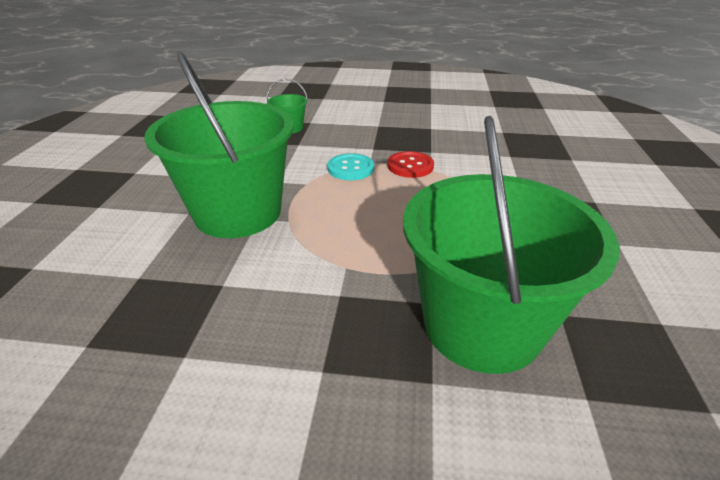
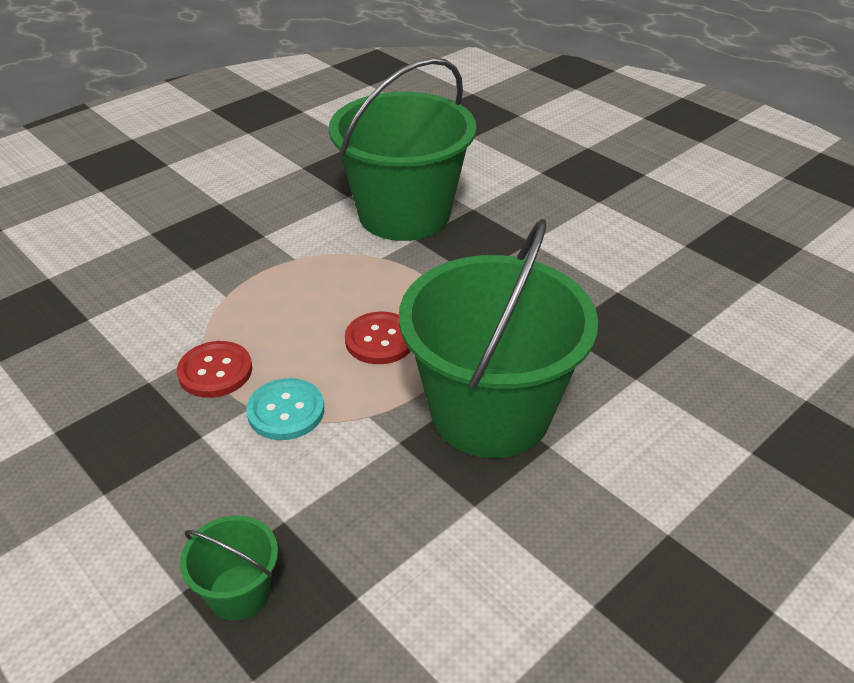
camera: 140 degrees left, 5 degrees up
none -> red button [345,312,411,364]

